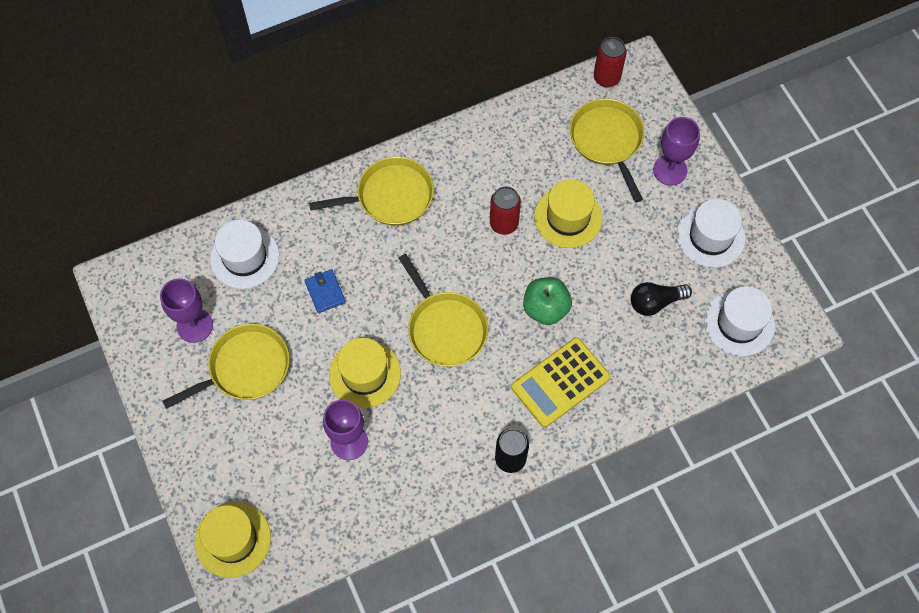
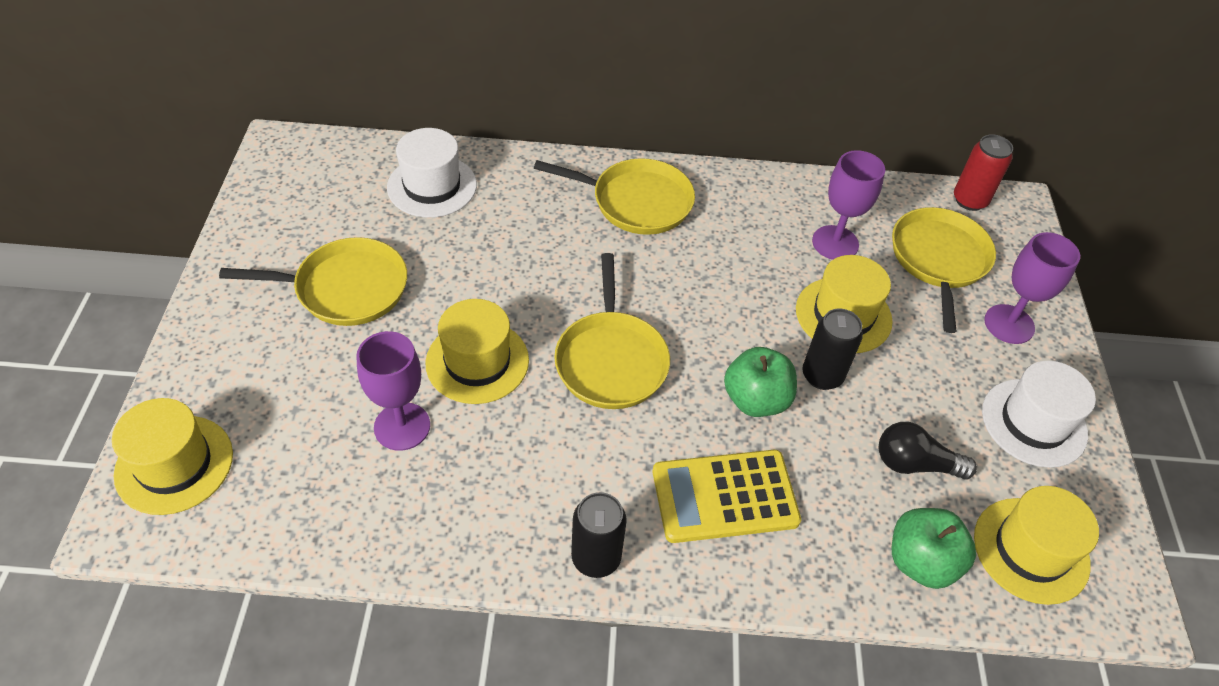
camera: 25 degrees right, 15 degrees down
purple goblet [160,278,213,343] -> purple goblet moved to [812,150,885,260]
blue wallet [304,269,346,313] -> none
red can [490,186,521,235] -> none
white hat [704,286,775,356] -> yellow hat [974,486,1099,605]
none -> black can [802,309,863,390]
none -> green apple [892,508,976,589]

